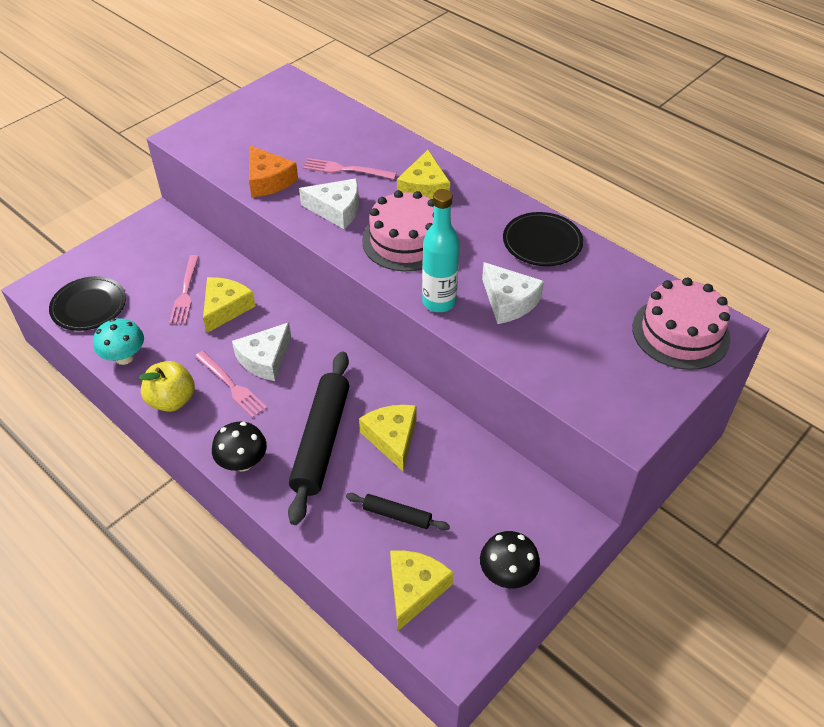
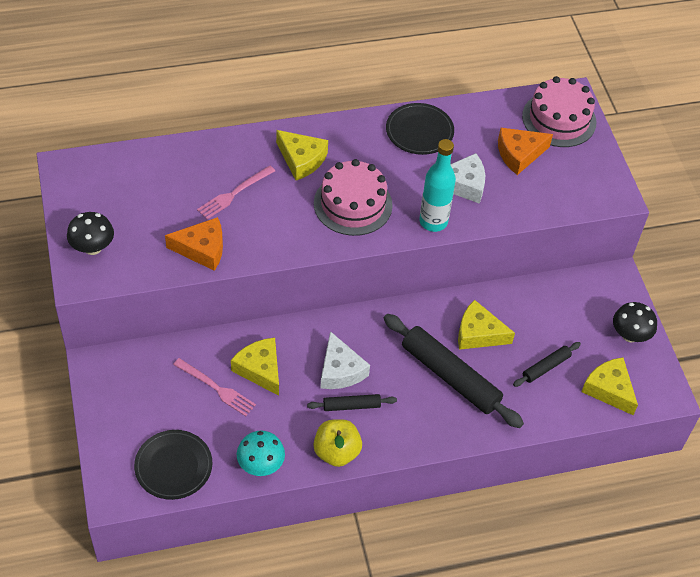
camera: 60 degrees left, 5 degrees up
pink fork [195,351,267,418] -> black rolling pin [307,394,397,411]
black mushroom [212,421,267,472] -> black mushroom moved to [67,212,114,255]
white cheese [299,178,359,229] -> none
none -> orange cheese [498,128,553,175]

